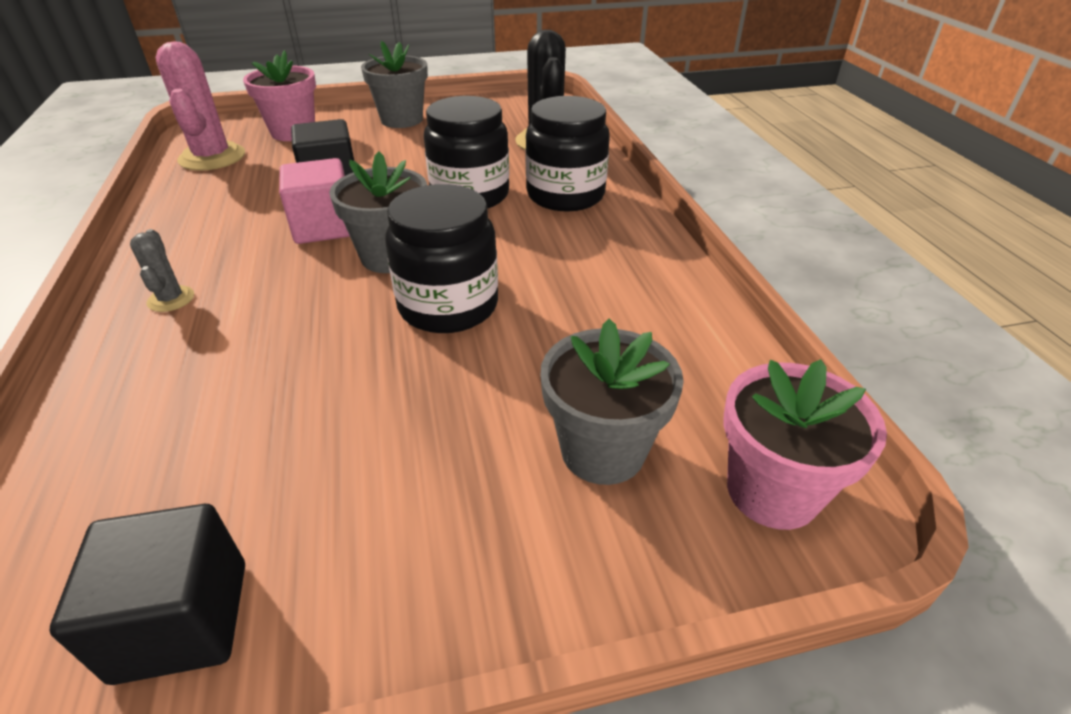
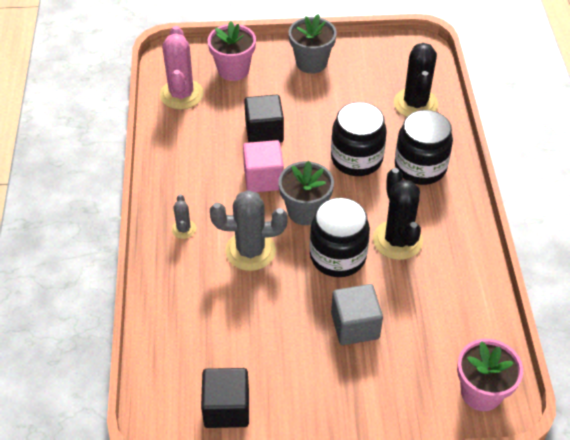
camera: 10 degrees right, 10 degrees up
grey flower pot [540,319,684,485] -> none
none -> grey cactus [210,190,288,271]
none -> grey cube [331,284,383,345]
none -> black cactus [373,168,423,260]

